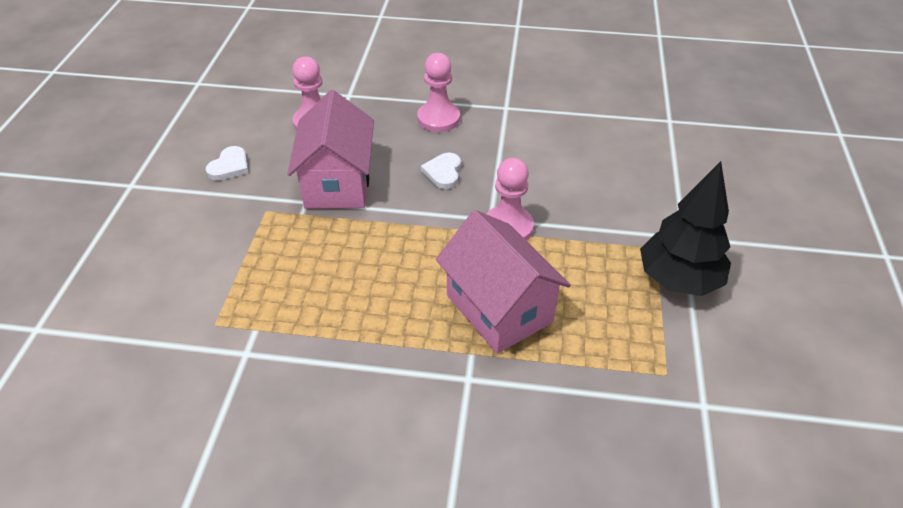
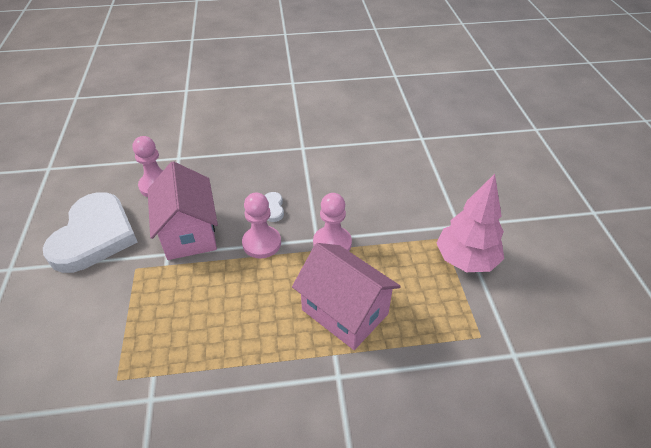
camera: 15 degrees left, 0 degrees up
white heart [206,146,249,181] -> white heart [43,192,138,273], size x2.45
pink pawn [417,53,460,132] -> pink pawn moved to [242,193,281,258]
black tree [640,161,731,296] -> pink tree [436,174,504,272]

